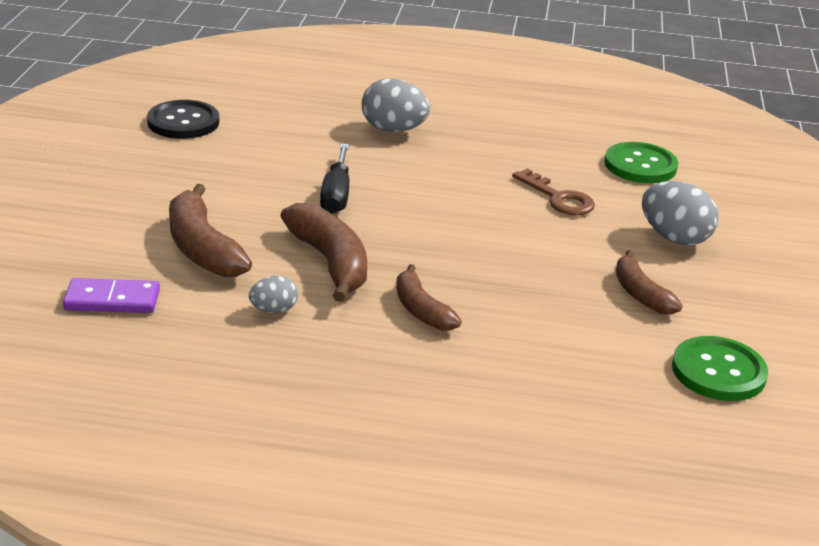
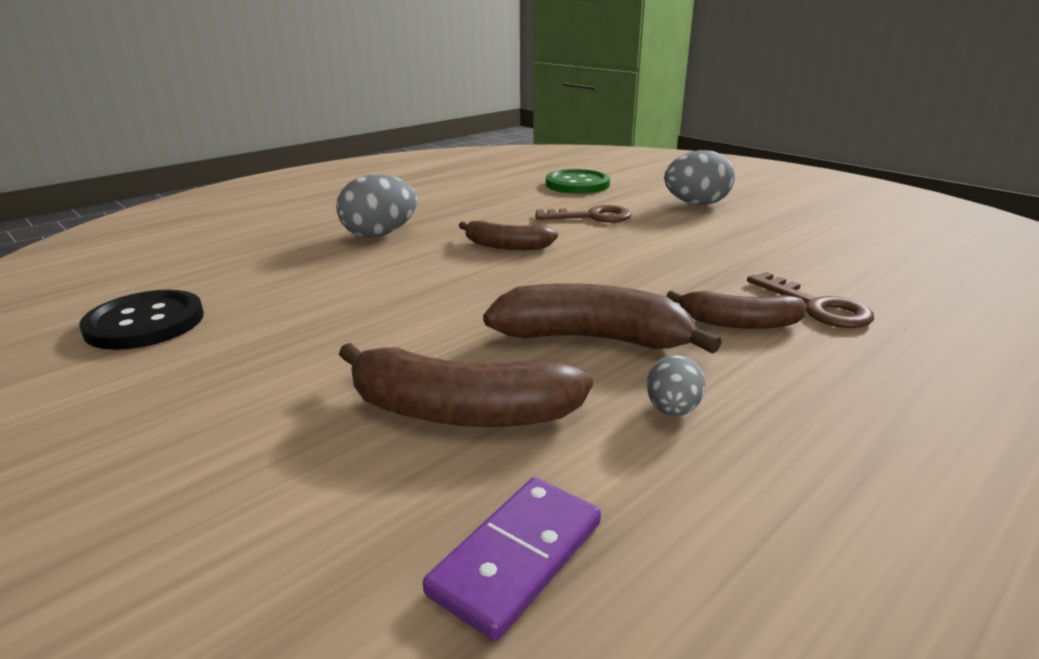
camera: 50 degrees left, 5 degrees down
black screwdriver [320,143,349,214] -> none
brown banana [616,250,683,315] -> brown banana moved to [459,221,558,250]
green button [672,336,768,401] -> none
none -> brown key [747,272,874,328]

